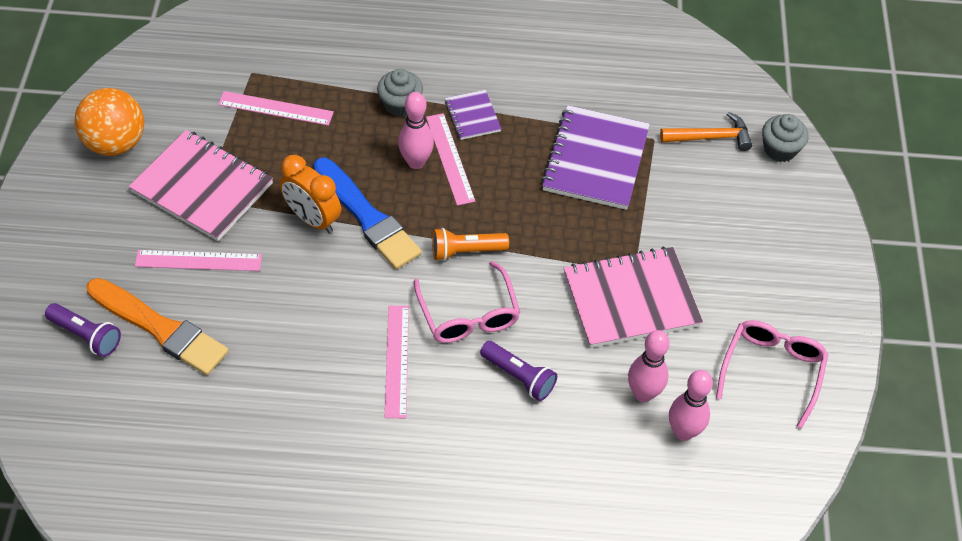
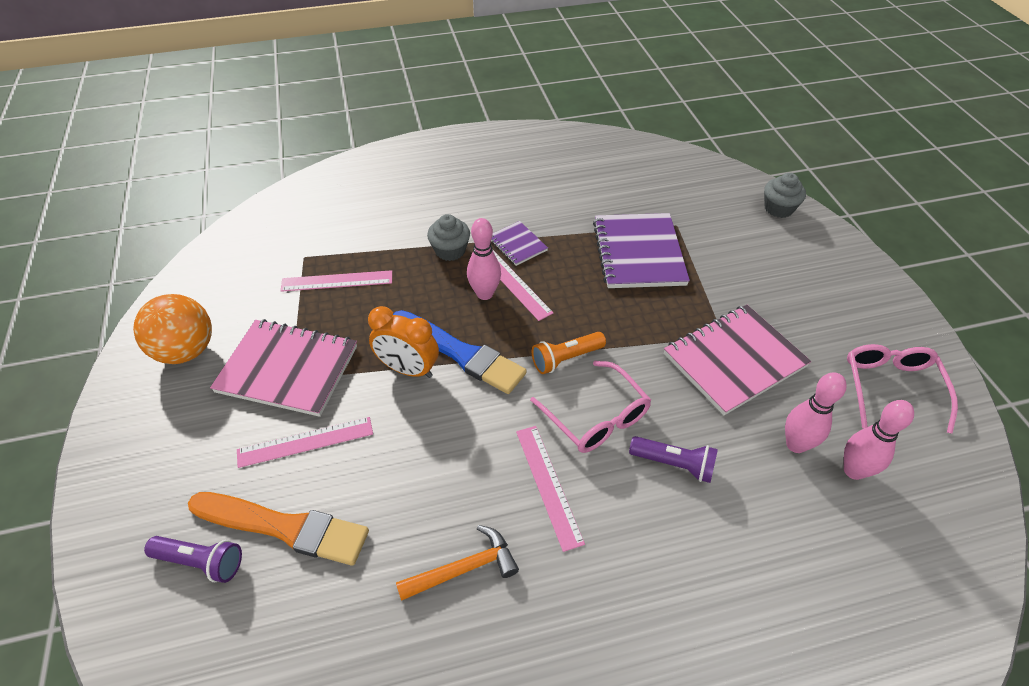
camera: 15 degrees left, 5 degrees down
orange hammer [660,112,752,151] -> orange hammer moved to [396,525,519,601]

